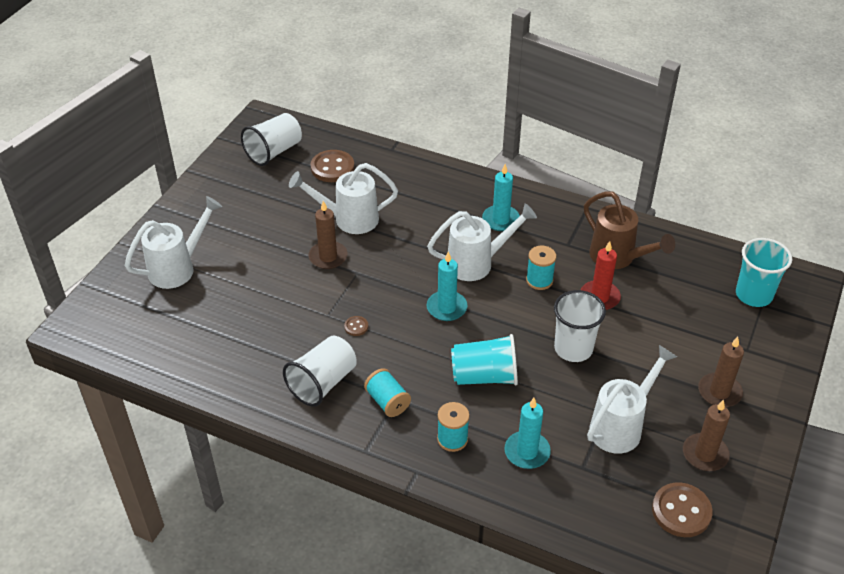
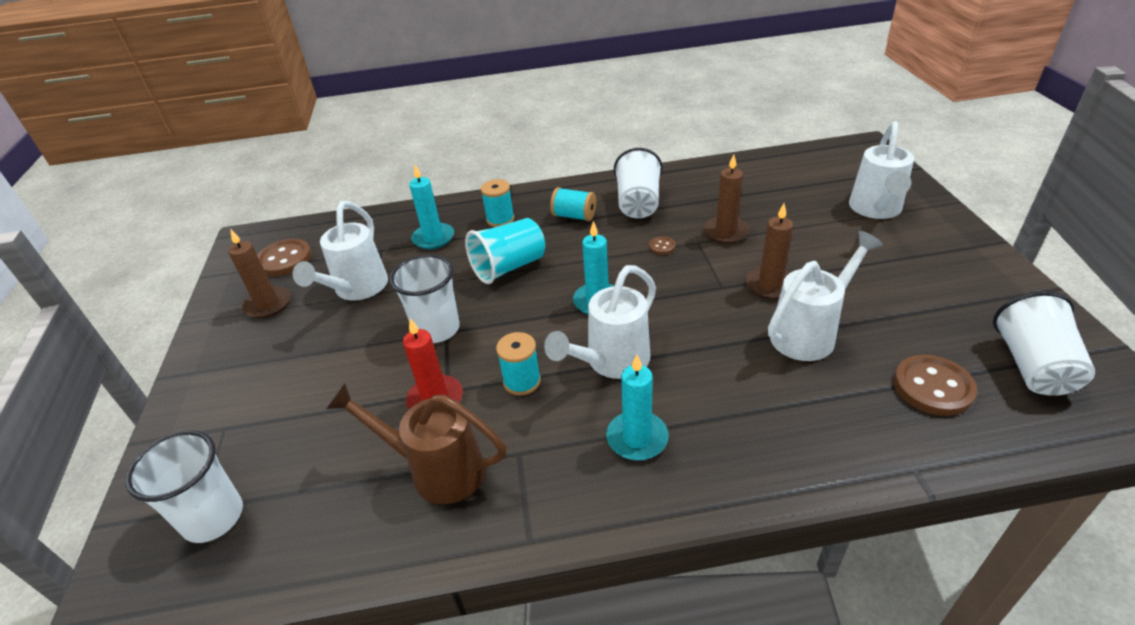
camera: 150 degrees right, 5 degrees down
brown candle [698,337,744,407] -> brown candle moved to [703,154,749,244]
turquoise cup [736,238,792,307] -> white cup [125,430,243,543]

